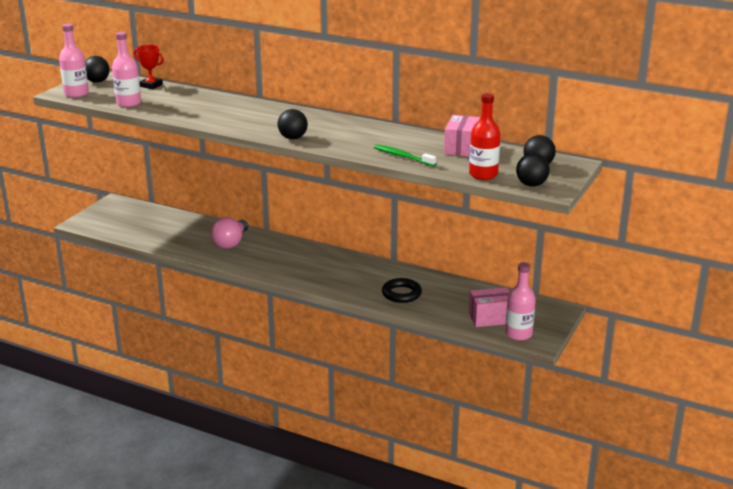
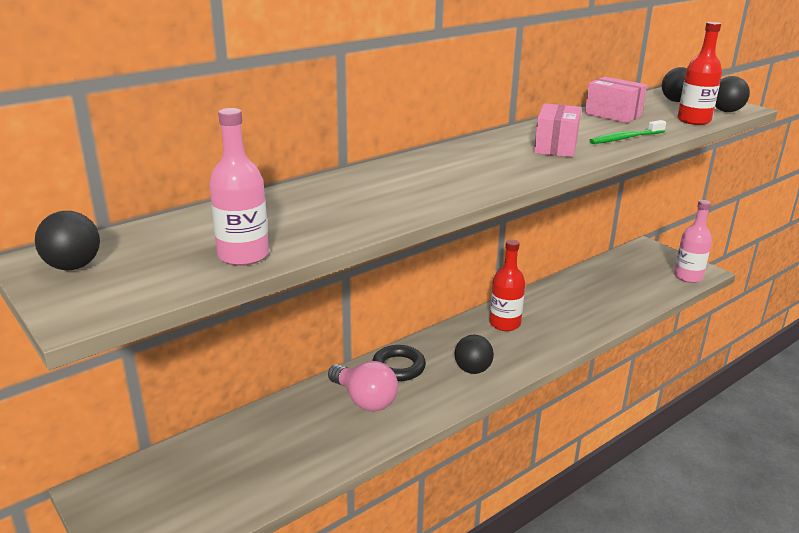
camera: 65 degrees left, 0 degrees up
pink bottle [59,24,89,98] -> none
red trophy [134,45,164,89] -> none
black ball [278,109,308,139] -> black ball moved to [454,335,494,374]
black ring [382,278,422,303] -> black ring moved to [372,345,426,381]
pink box [469,287,510,327] -> pink box moved to [534,103,581,157]
none -> red bottle [489,239,525,331]

